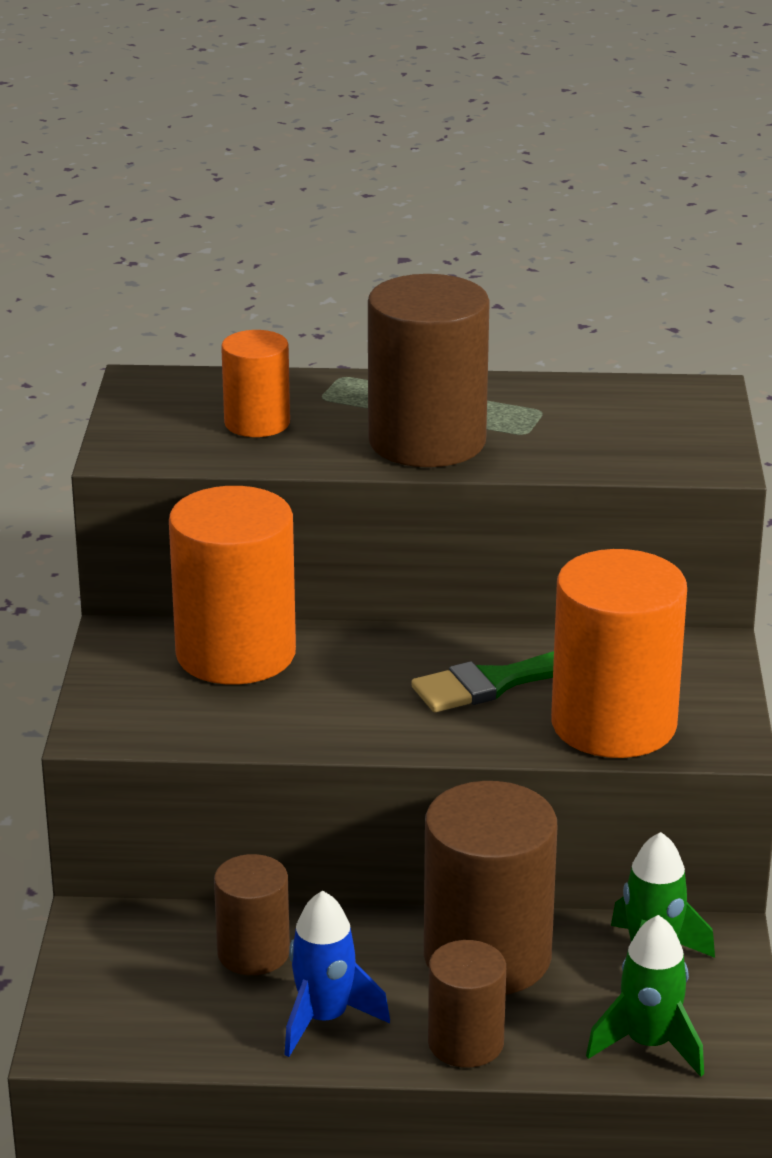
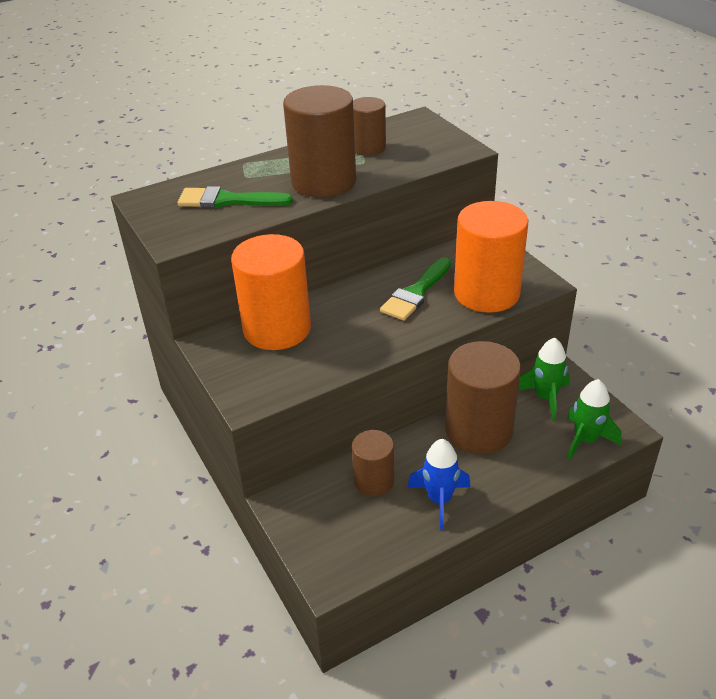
camera: 30 degrees left, 10 degrees up
orange cylinder [221,330,290,437] -> green brush [178,186,293,208]
brown cylinder [428,940,506,1068] -> brown cylinder moved to [353,97,386,156]

